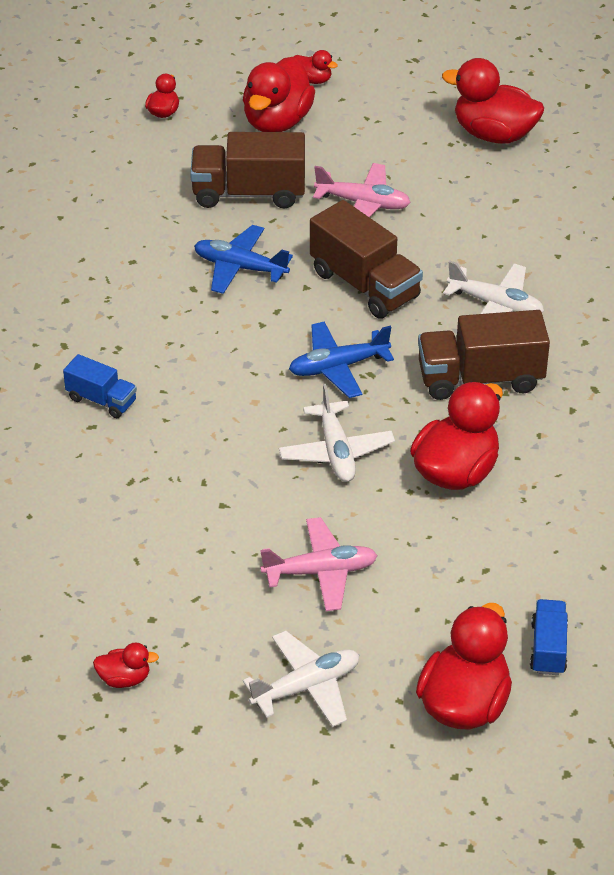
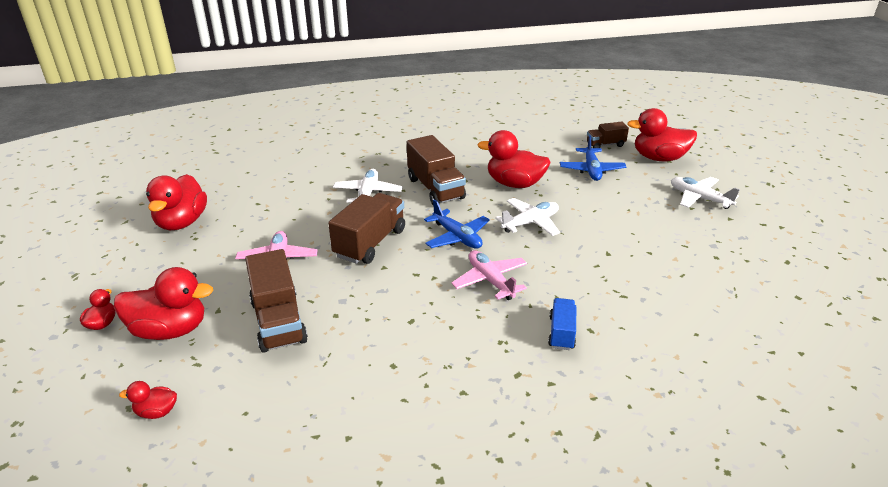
camera: 110 degrees left, 10 degrees down
red duck [93,642,159,688] -> none
blue plane [194,225,293,294] -> blue plane moved to [560,135,627,181]
pink plane [260,517,378,611] -> pink plane moved to [451,250,527,300]
blue truck [530,599,568,675] -> brown truck [587,122,629,148]

